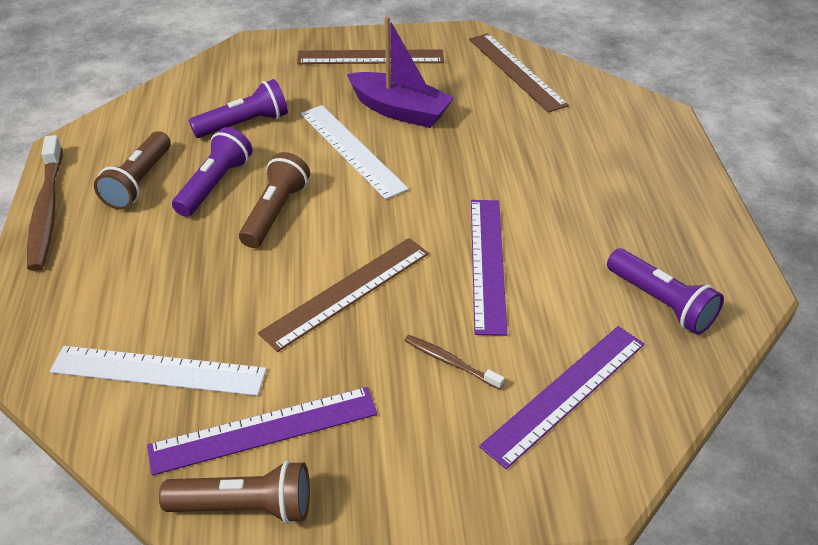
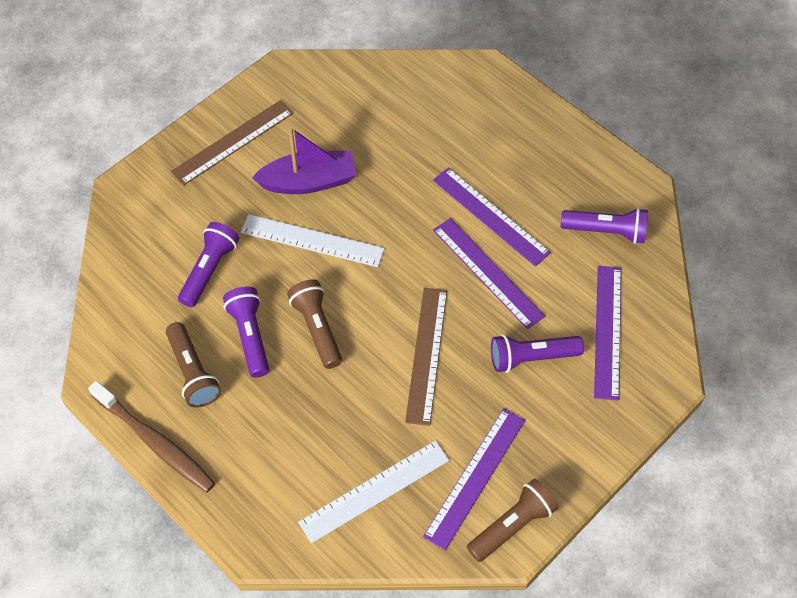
camera: 40 degrees left, 15 degrees up
brown toothbrush [404,335,504,390] -> purple flashlight [491,334,584,373]
brown ruler [469,33,569,113] -> none
none -> purple ruler [433,167,551,266]

